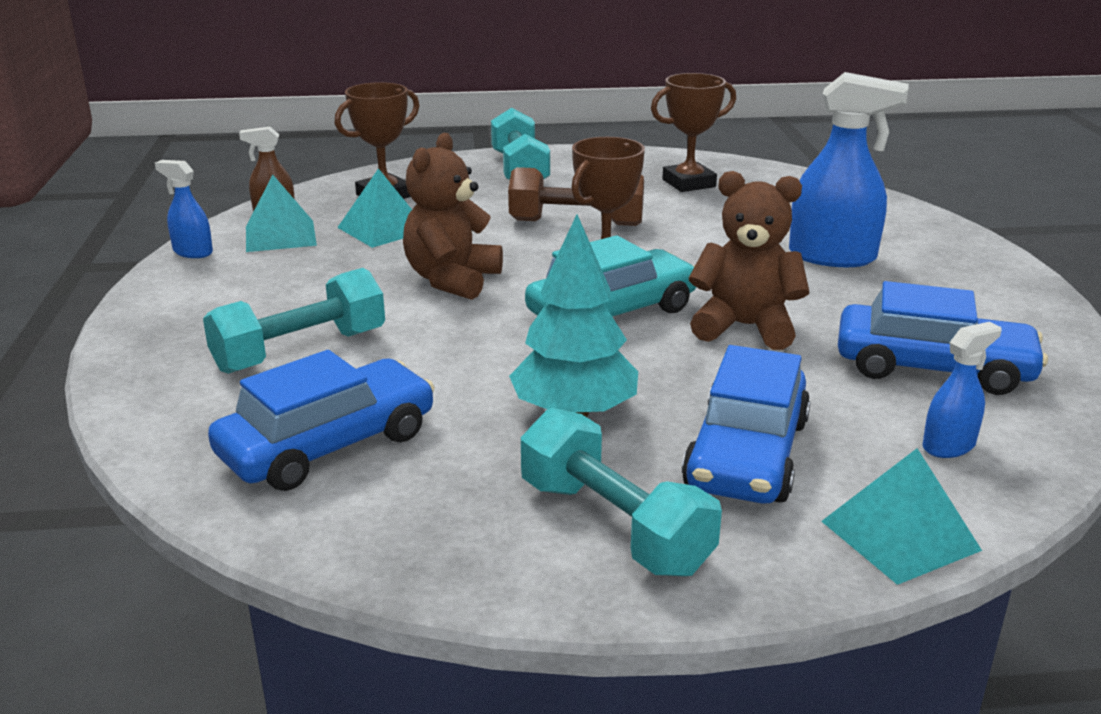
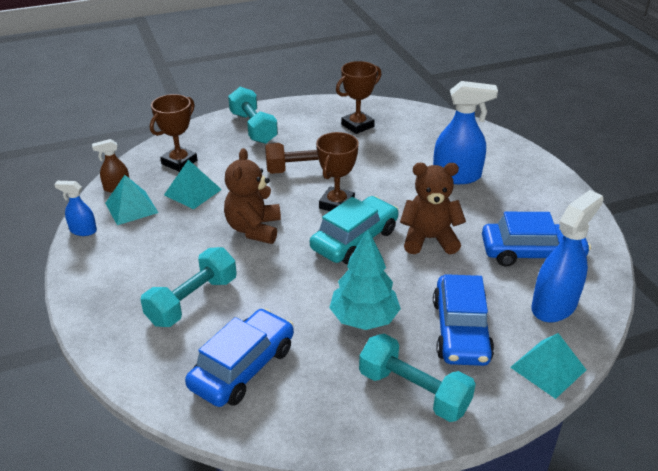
camera: 15 degrees left, 10 degrees up
blue spray bottle [923,322,1001,458] -> blue spray bottle [531,190,604,322], size x1.89

